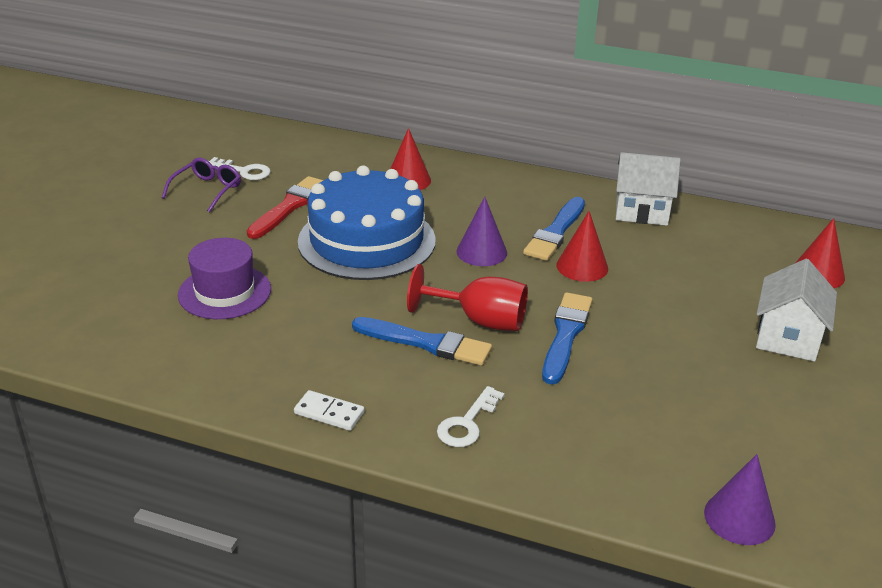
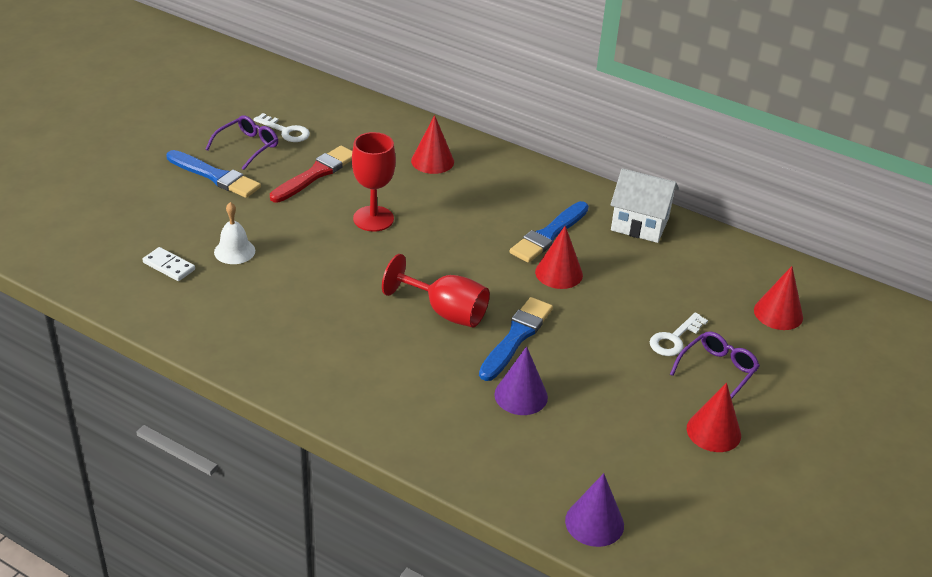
camera: 10 degrees right, 5 degrees up
purple hat [178,238,271,319] -> white bell [214,202,255,264]
white domino [294,390,364,431] -> white domino moved to [142,247,195,281]
blue cake [298,166,436,280] -> red goblet [352,132,396,232]
blue brush [352,317,492,366] -> blue brush moved to [166,150,261,198]
white key [437,386,505,447] -> white key moved to [650,312,708,356]
purple cone [457,196,507,266] -> purple cone moved to [494,346,548,415]
white house [756,259,837,362] -> purple glasses [670,331,760,399]
none -> red cone [687,383,741,452]

